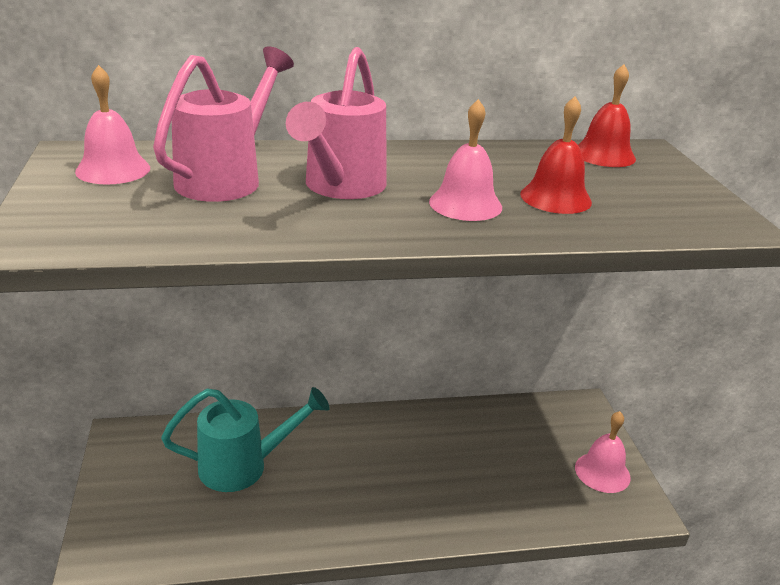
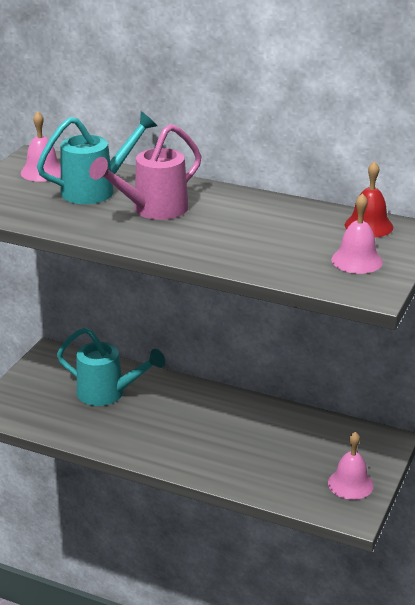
camera: 35 degrees right, 0 degrees up
pink watering can [153,46,294,202] -> turquoise watering can [37,111,157,204]
pink bell [429,99,502,221] -> pink bell moved to [331,193,383,274]
red bell [520,97,592,214] -> none

